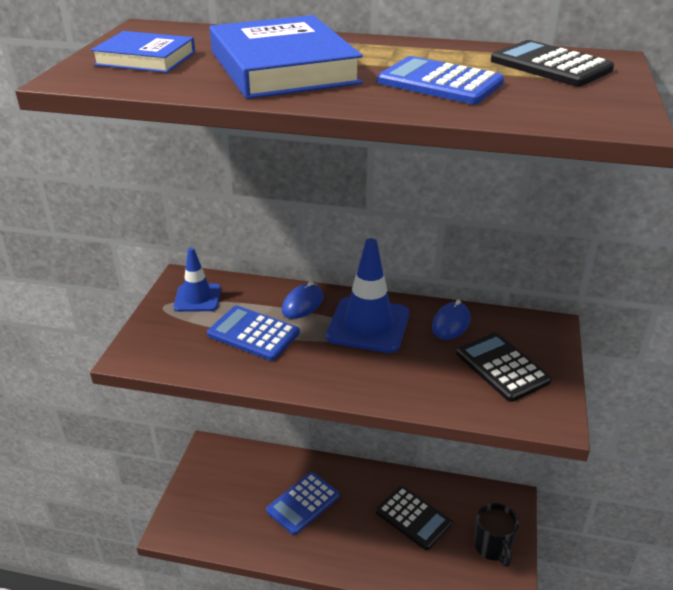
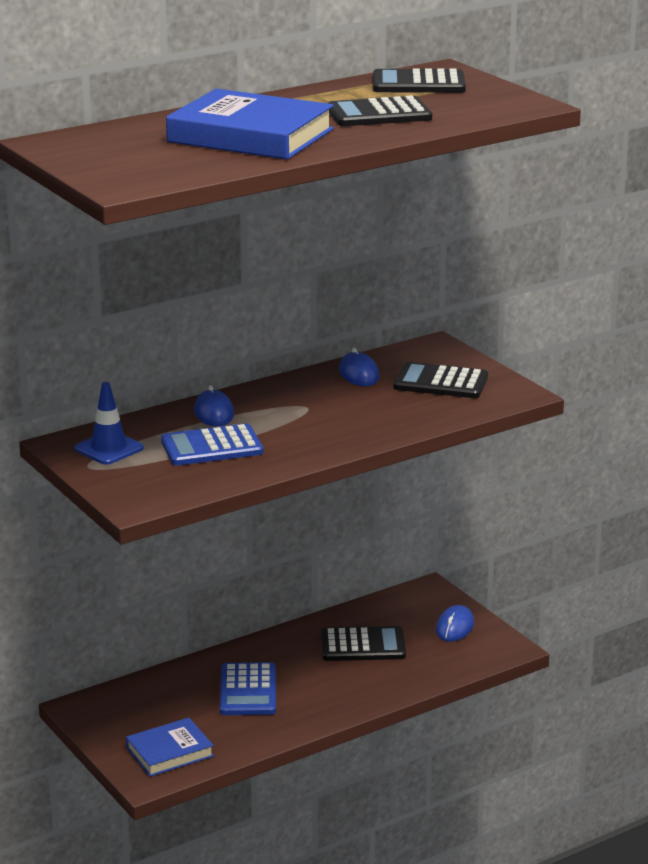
camera: 45 degrees left, 10 degrees down
blue book [91,31,195,73] -> blue book moved to [126,718,214,777]
blue traffic cone [326,238,409,353] -> none
blue calculator [377,56,504,104] -> black calculator [328,96,432,126]
black mug [474,503,519,567] -> blue mouse [436,605,474,642]

